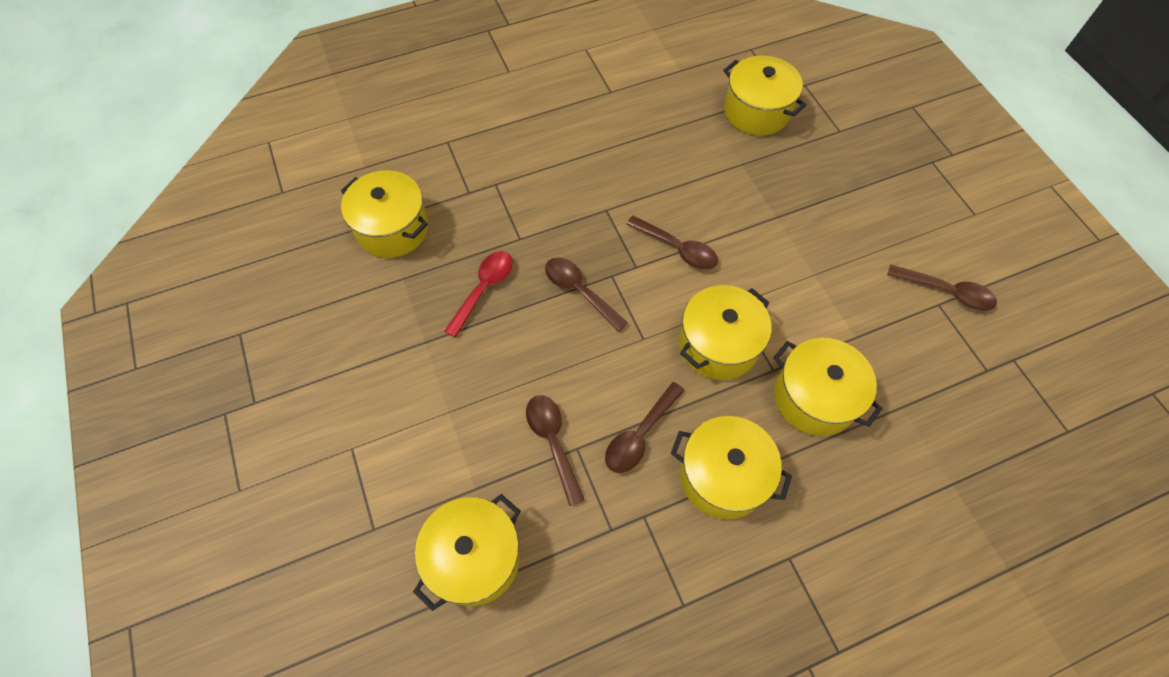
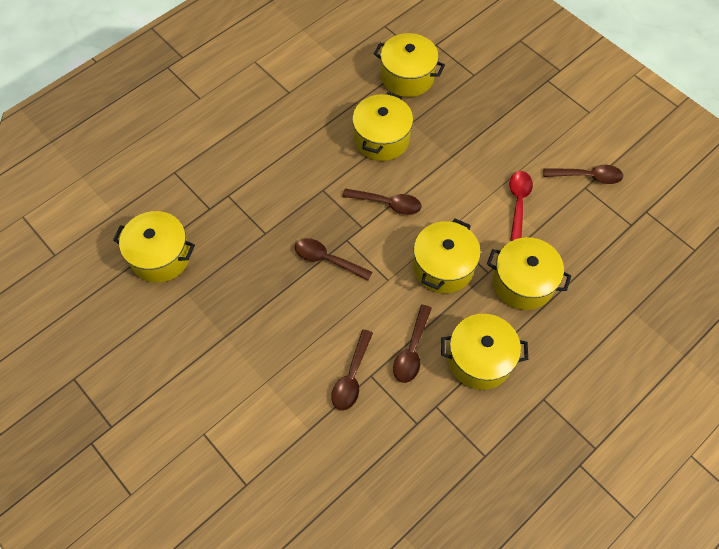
camera: 20 degrees left, 0 degrees up
yellow pot [413,494,520,611] -> yellow pot moved to [352,92,413,161]
red spoon [444,251,513,338] -> red spoon moved to [509,171,533,241]
brown spoon [526,395,584,506] -> brown spoon turned 120 degrees counterclockwise [331,329,373,411]

